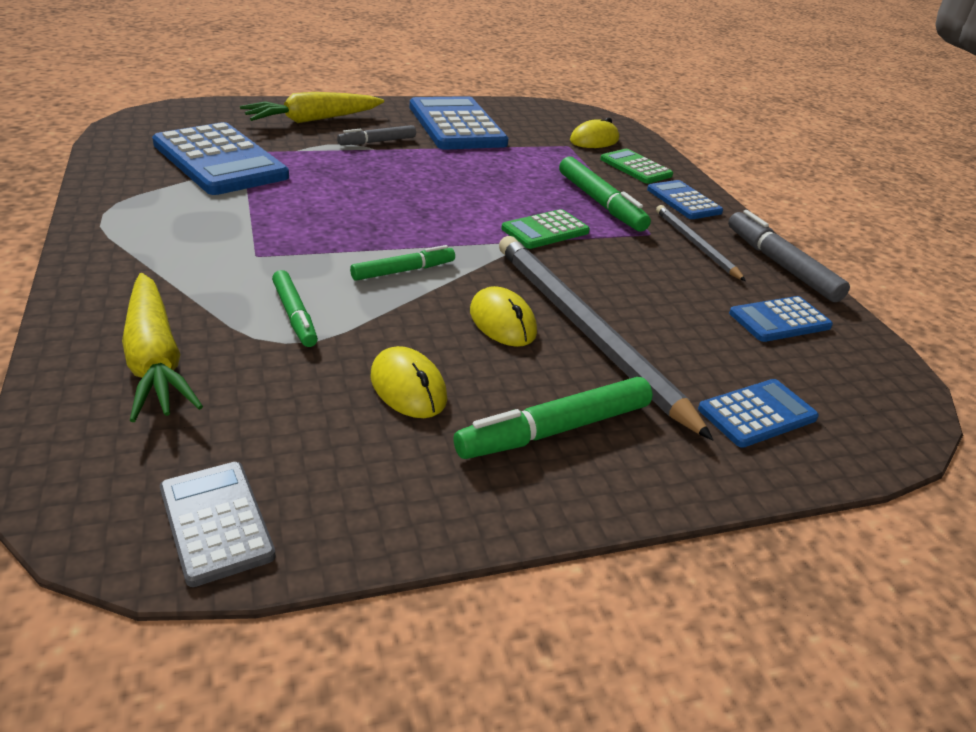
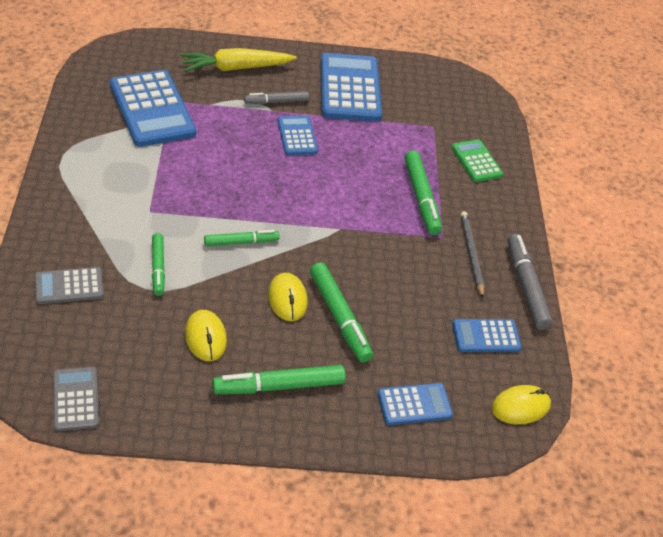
camera: 15 degrees right, 10 degrees up
yellow carrot [122,273,203,422] -> grey calculator [35,267,104,304]
grey pencil [499,236,713,440] -> green marker [310,262,373,363]
green calculator [501,209,590,249] -> none
yellow mouse [570,117,619,148] -> yellow mouse moved to [491,385,551,424]
blue calculator [647,180,723,219] -> blue calculator moved to [278,116,318,155]

